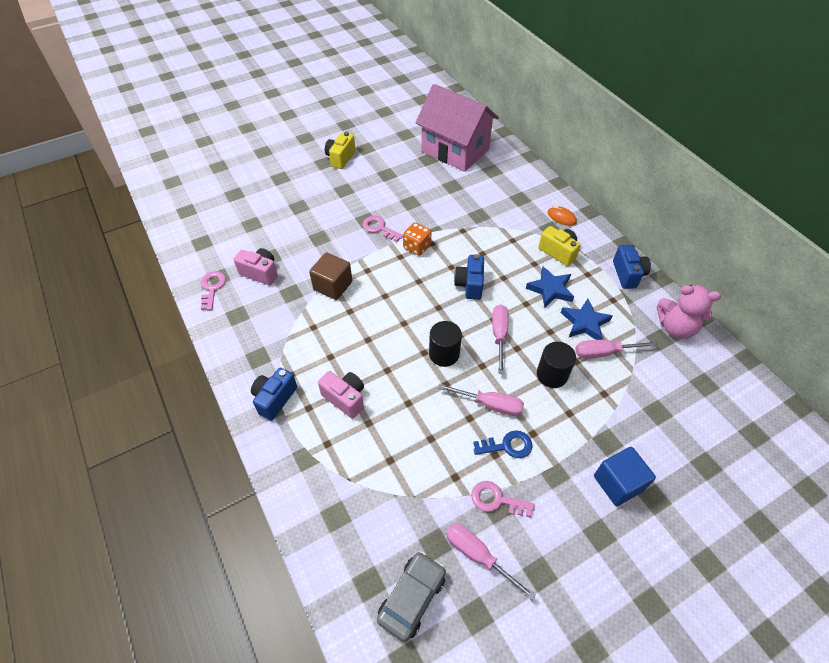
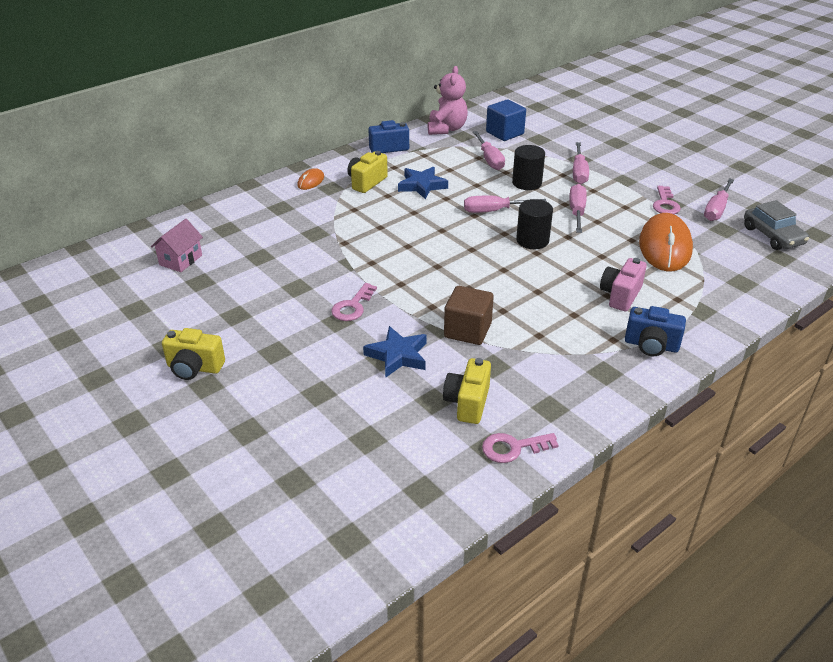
camera: 100 degrees left, 15 degrees down
pink camera [233,248,278,285] -> yellow camera [443,358,491,424]
grey car [377,551,446,642] -> grey car turned 135 degrees counterclockwise [744,200,809,250]
orange dice [403,222,431,256] -> none
pink house [415,84,499,172] -> pink house [151,219,203,272], size x0.43
blue camera [454,254,484,300] -> none
blue key [473,430,533,458] -> none
blue star [561,299,613,340] -> blue star moved to [363,326,427,378]
blue cube [594,447,656,506] -> blue cube moved to [486,99,526,141]
none -> pink screwdriver [573,142,589,184]
none -> orange mouse [639,213,693,272]

